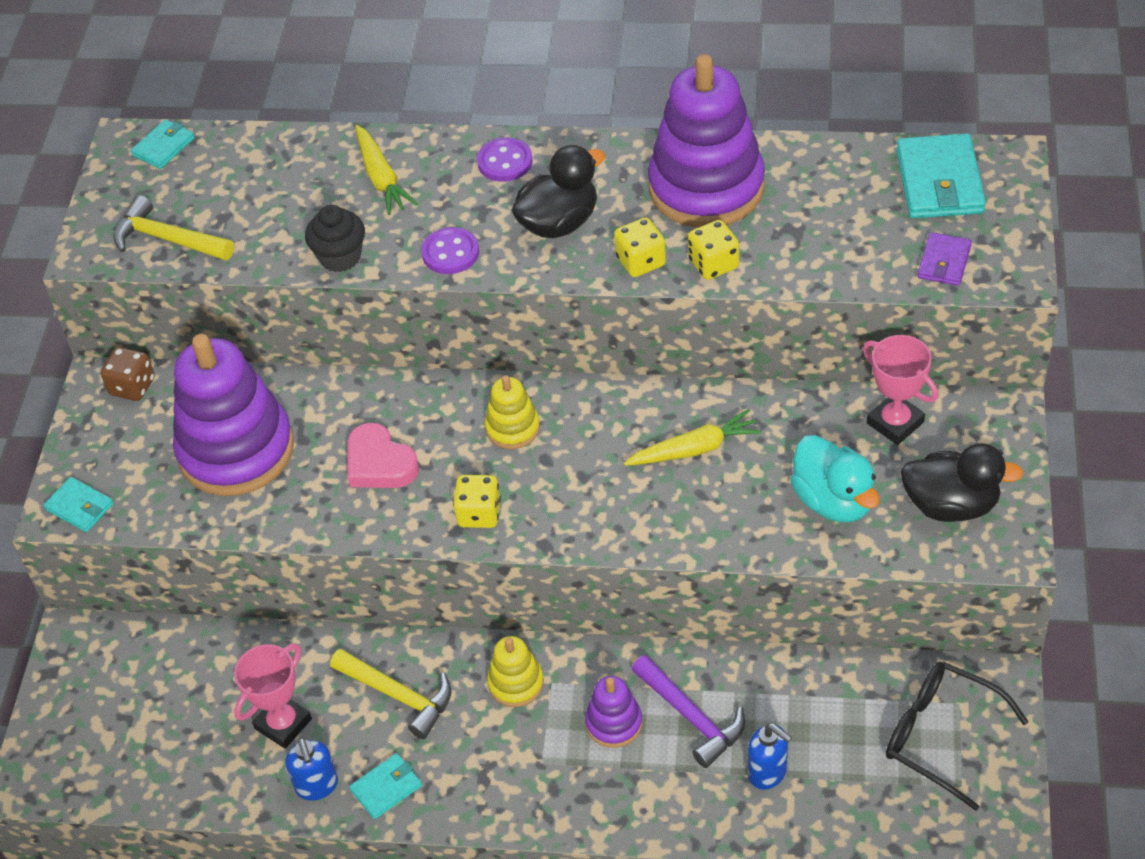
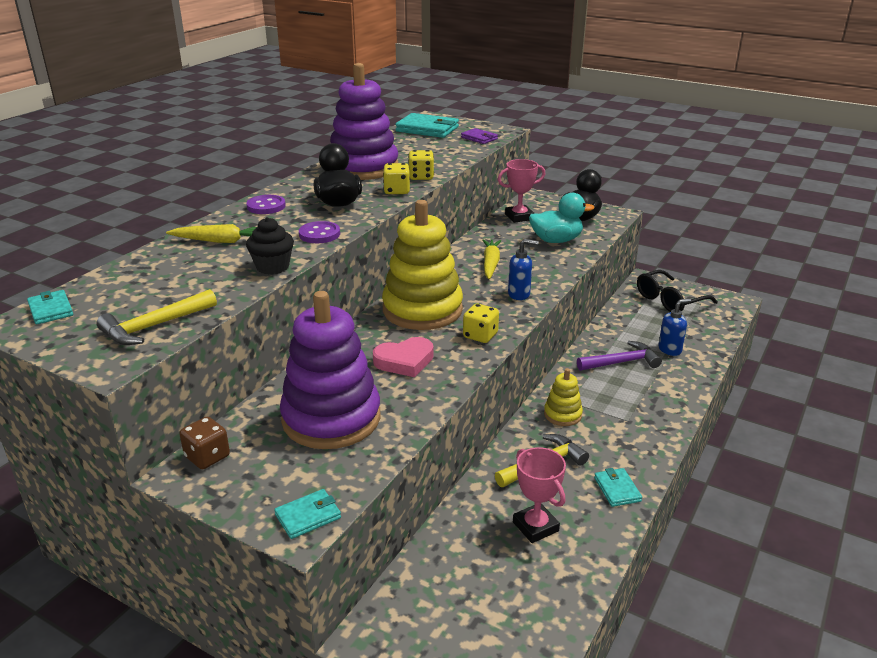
camera: 70 degrees left, 20 degrees down
blue soap dispenser [285,738,338,801] -> blue soap dispenser moved to [508,239,539,300]
yellow stacking toy [485,375,540,449] -> yellow stacking toy [382,200,463,330], size x2.15
purple stacking toy [585,676,643,748] -> none

